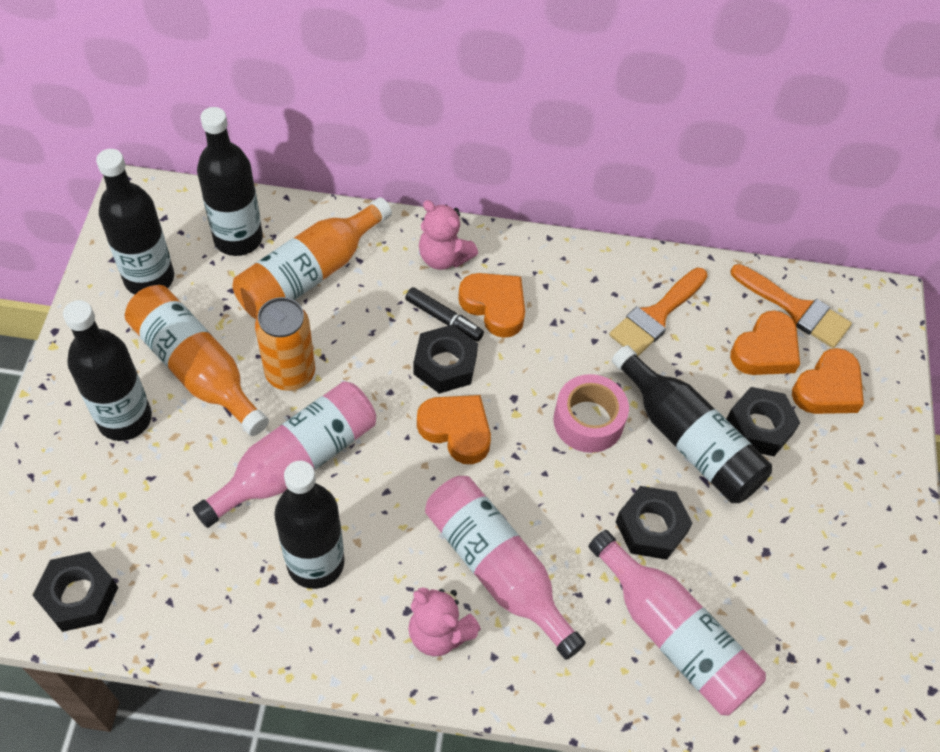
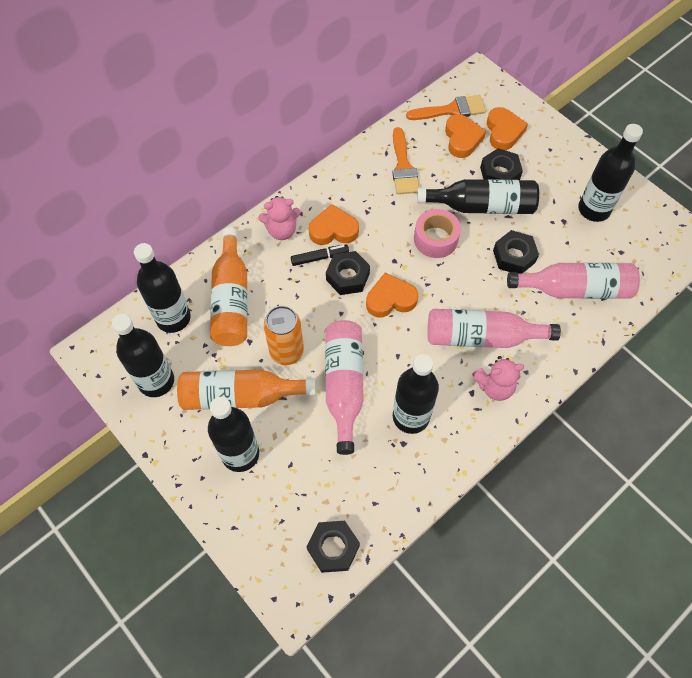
camera: 45 degrees left, 5 degrees up
none -> black bottle [578,124,643,222]

